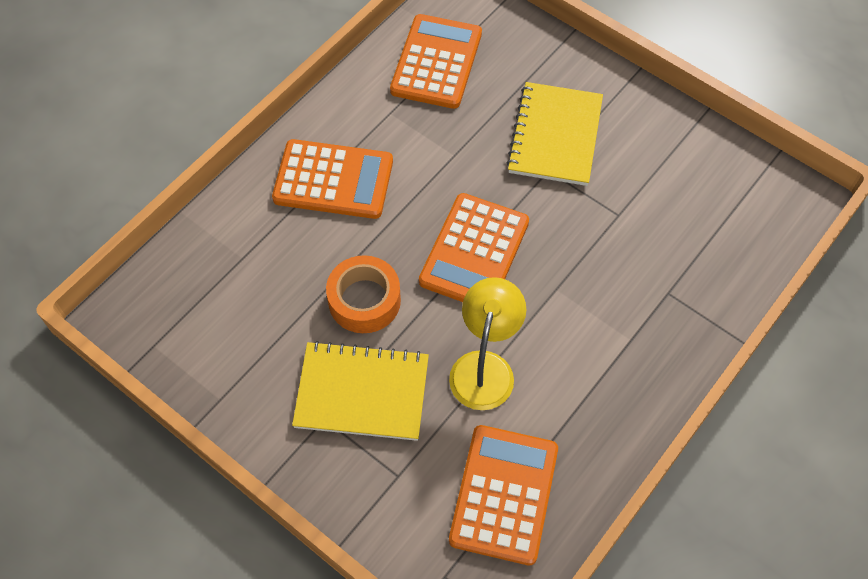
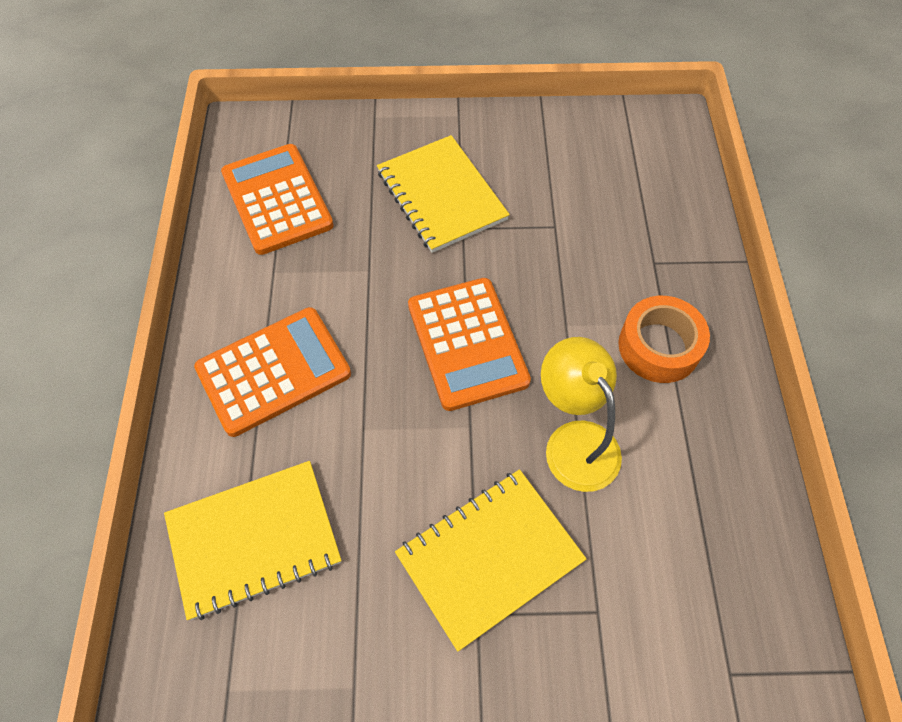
camera: 40 degrees left, 0 degrees up
orange tape [326,255,401,333] -> orange tape moved to [619,296,710,383]
orange calculator [449,425,558,565] -> none
none -> yellow notebook [164,461,342,620]

